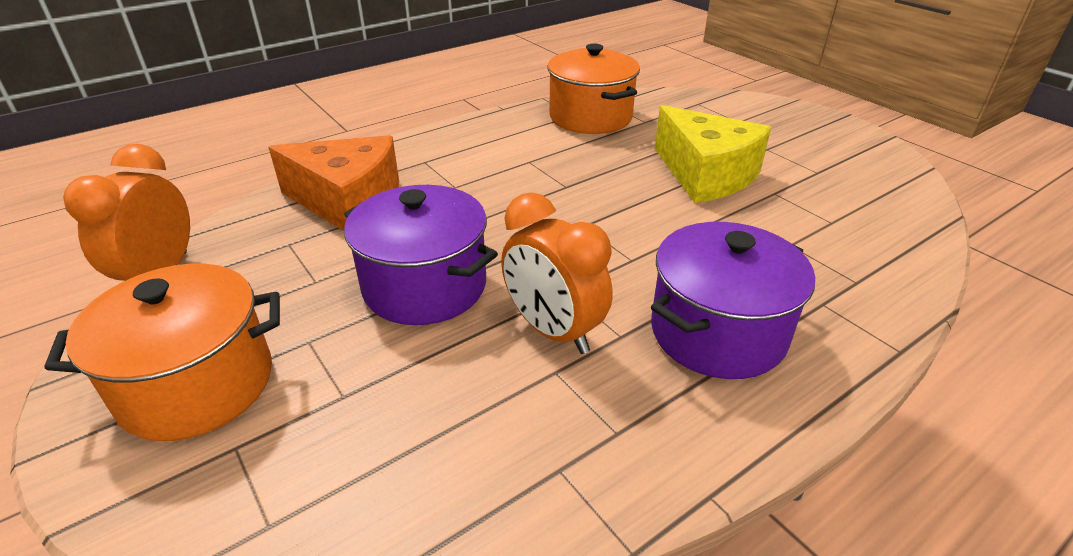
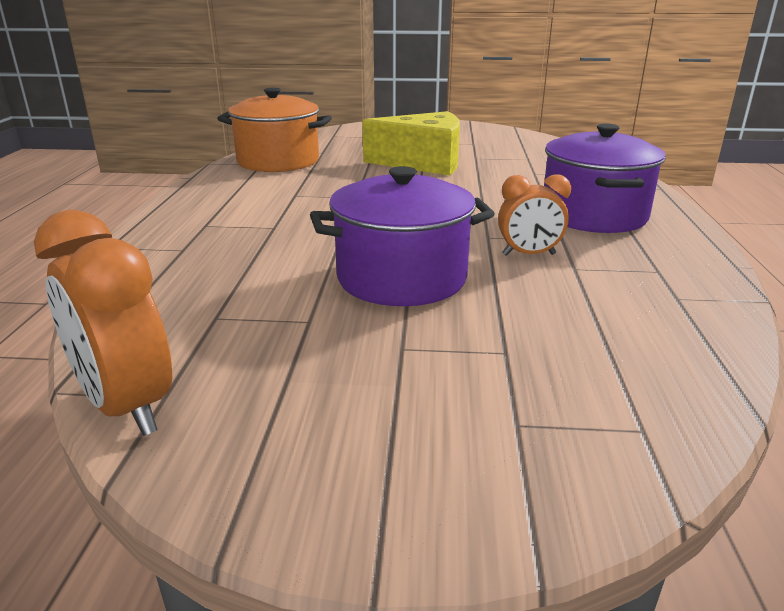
camera: 50 degrees left, 10 degrees down
orange pot [45,264,280,441] -> none
orange cheese [269,135,399,231] -> none
orange clock [501,192,613,354] -> orange clock [498,174,571,256], size x0.64

